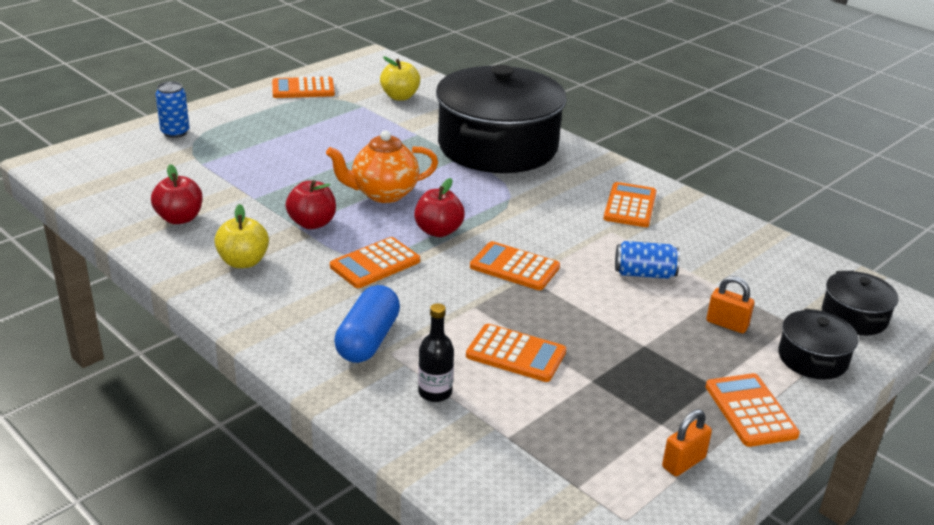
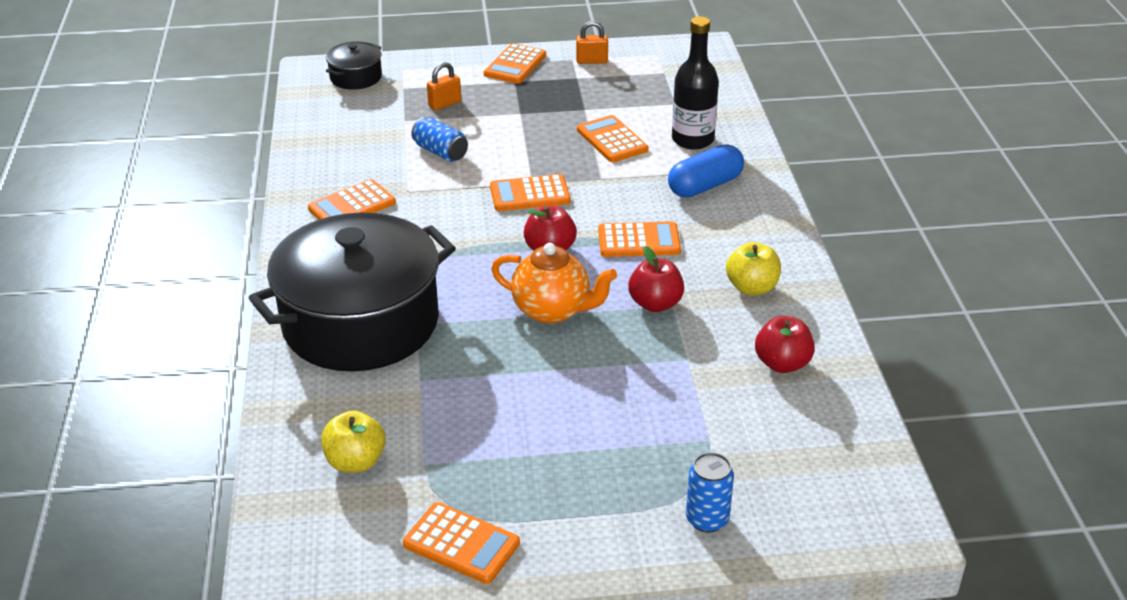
camera: 140 degrees left, 5 degrees up
black bottle [418,303,454,402] -> black bottle [672,16,719,150], size x1.64
orange calculator [470,241,560,290] -> orange calculator turned 105 degrees clockwise [490,174,571,211]
orange padlock [706,276,754,333] -> orange padlock turned 75 degrees clockwise [427,62,461,110]
black pot [778,309,858,380] -> none

